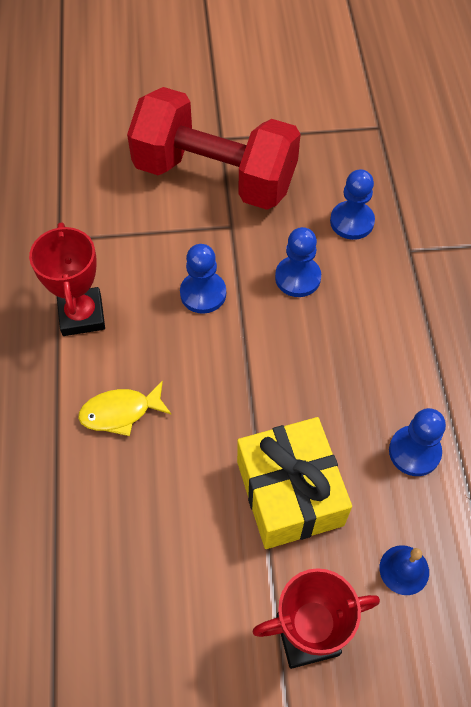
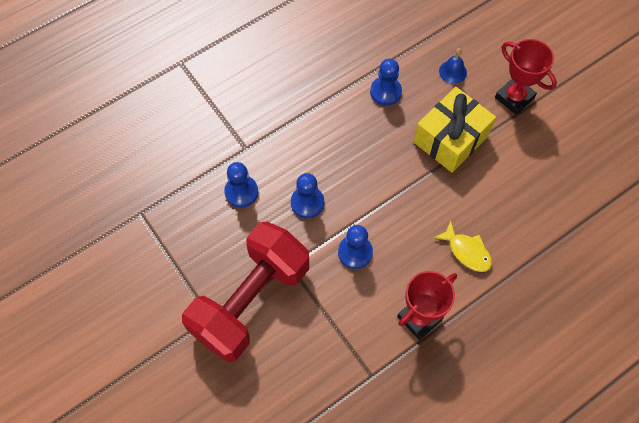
camera: 120 degrees left, 5 degrees up
red dumbbell [127,87,301,210] -> red dumbbell turned 45 degrees clockwise [182,222,309,362]

